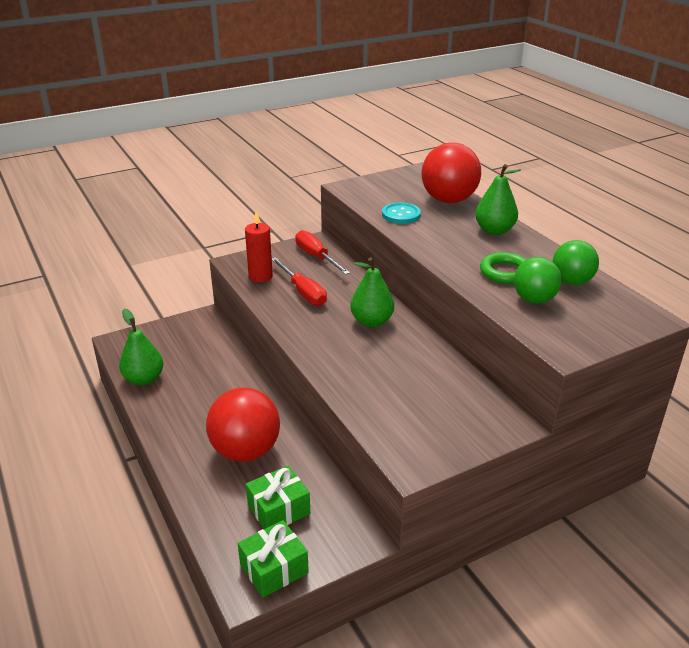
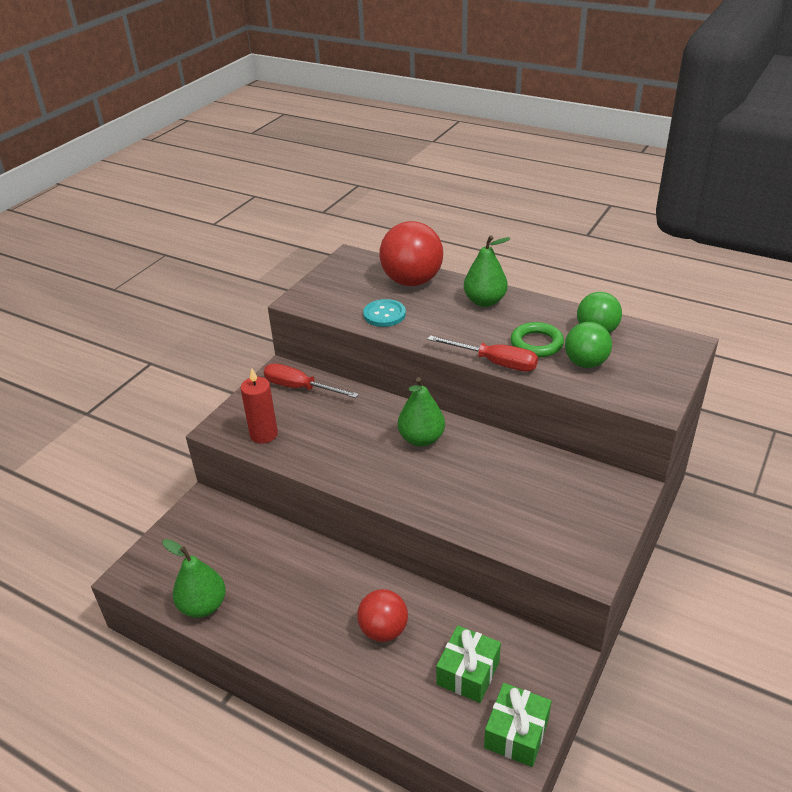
camera: 30 degrees left, 5 degrees up
red ball [206,387,280,462] -> red ball [357,589,408,642], size x0.63
red screwdriver [272,257,327,306] -> red screwdriver moved to [427,335,538,372]

